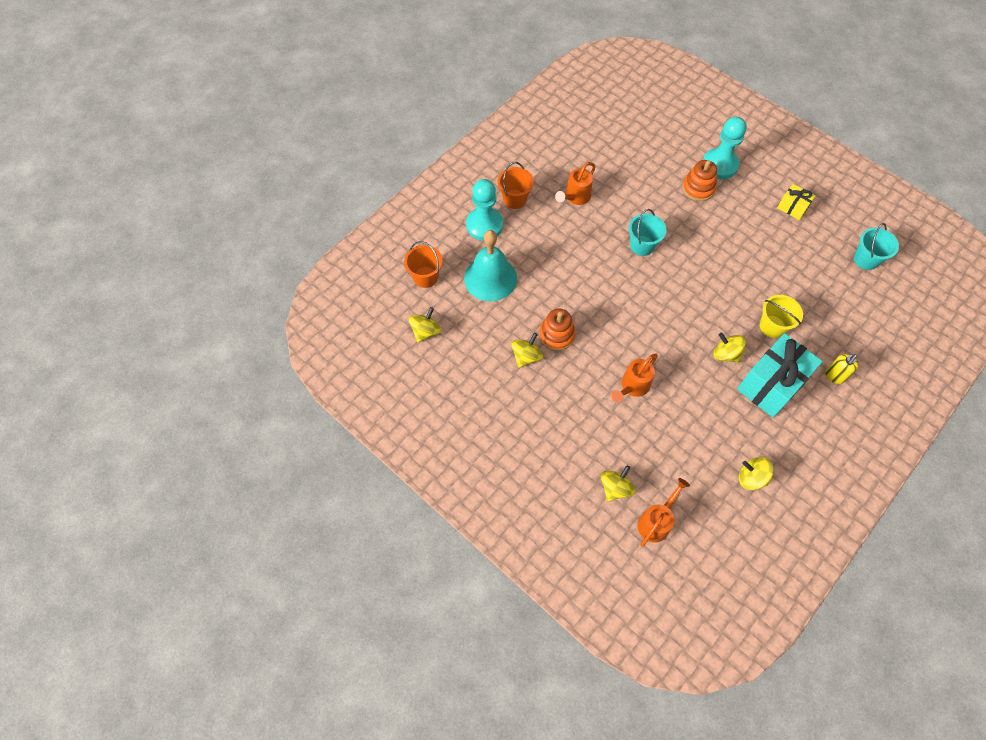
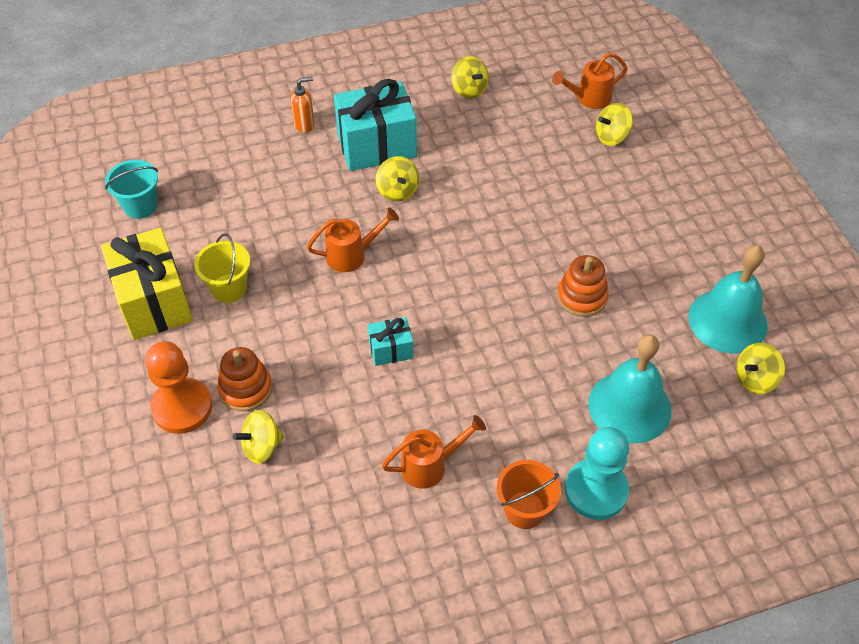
camera: 150 degrees left, 10 degrees down
orange bucket [404,241,443,288] -> none
yellow spinning top [511,333,543,368] -> yellow spinning top moved to [233,410,284,464]
orange watering can [611,354,658,402] -> orange watering can moved to [307,208,399,272]
turquoise bucket [629,209,666,256] -> turquoise gift [368,317,414,366]
turquoise pawn [703,117,747,179] -> orange pawn [145,341,212,434]
yellow bucket [760,295,803,338] -> yellow bucket moved to [194,233,250,303]
yellow gift [777,184,815,220] -> yellow gift [101,227,193,340], size x2.03
yellow soap dispenser [825,354,858,384] -> orange soap dispenser [290,77,314,133]
none -> turquoise bell [689,245,768,354]

